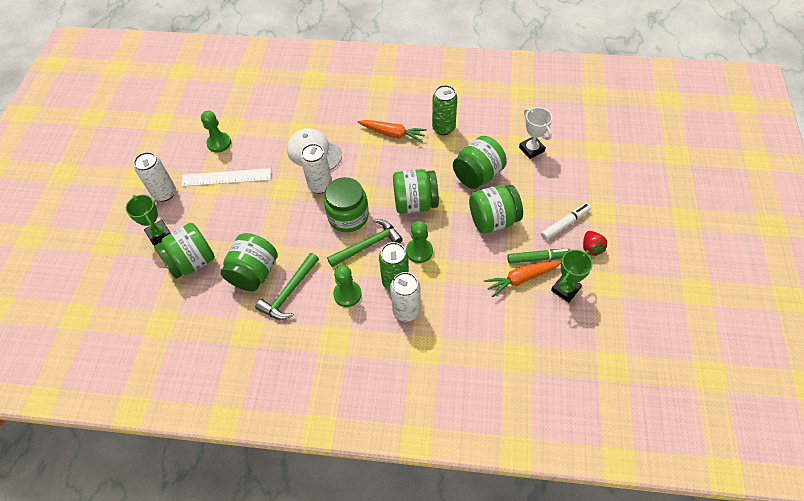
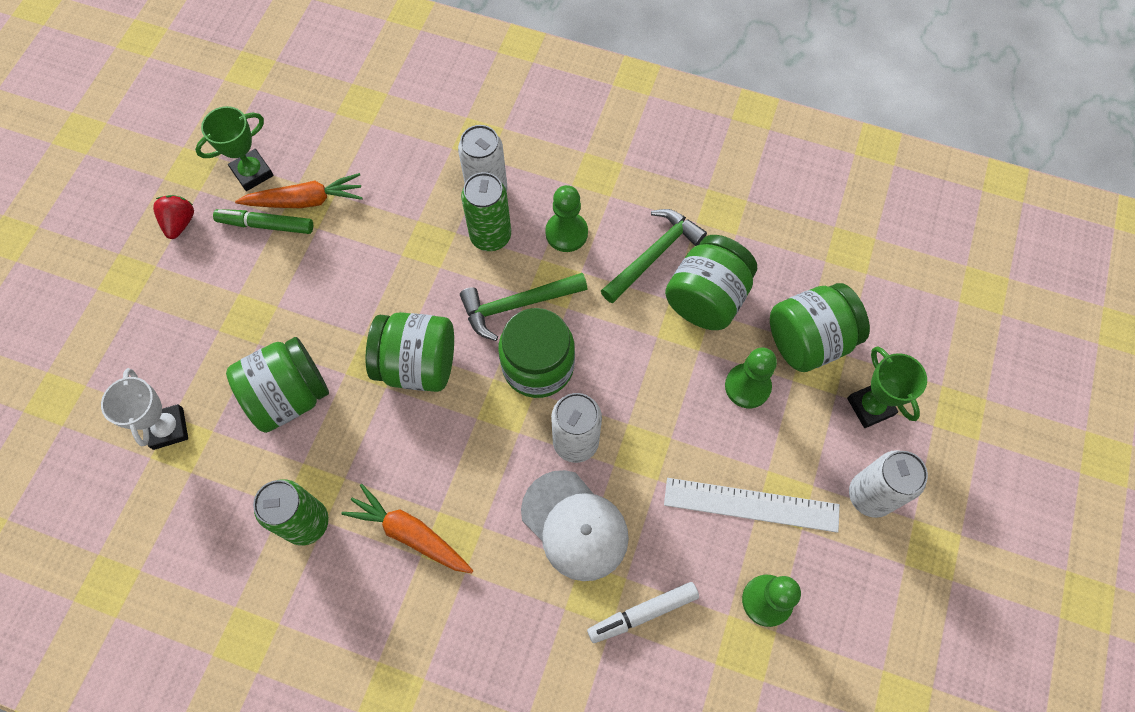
camera: 170 degrees left, 10 degrees up
green pawn [406,221,433,263] -> green pawn moved to [725,348,777,408]
green jar [469,185,523,234] -> none
white marker [541,203,591,240] -> white marker moved to [587,582,699,643]

